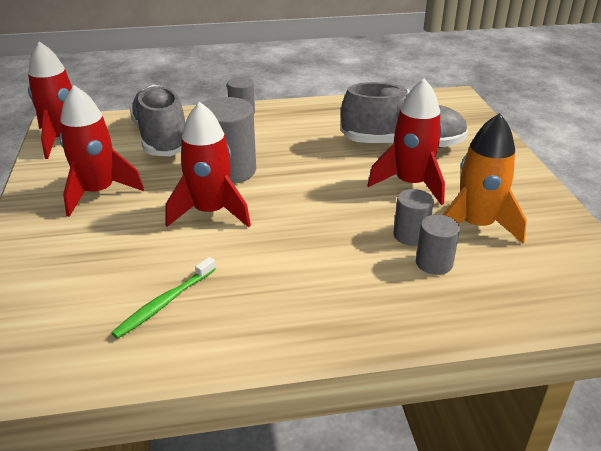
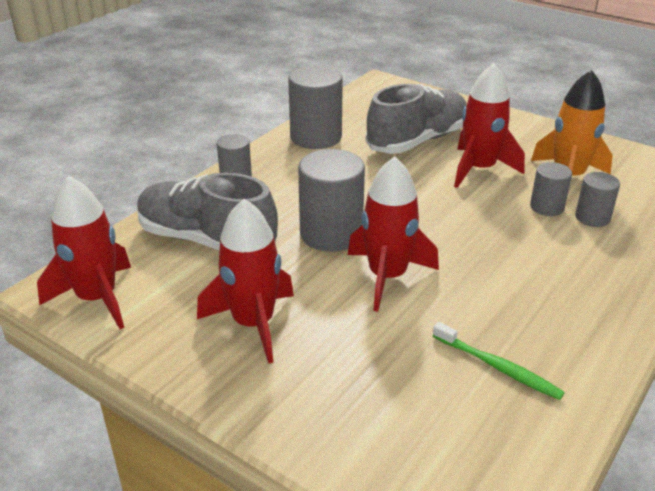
camera: 45 degrees left, 0 degrees up
green toothbrush [111,257,216,339] -> green toothbrush turned 45 degrees counterclockwise [433,322,565,400]
none -> grey cylinder [288,66,343,149]

